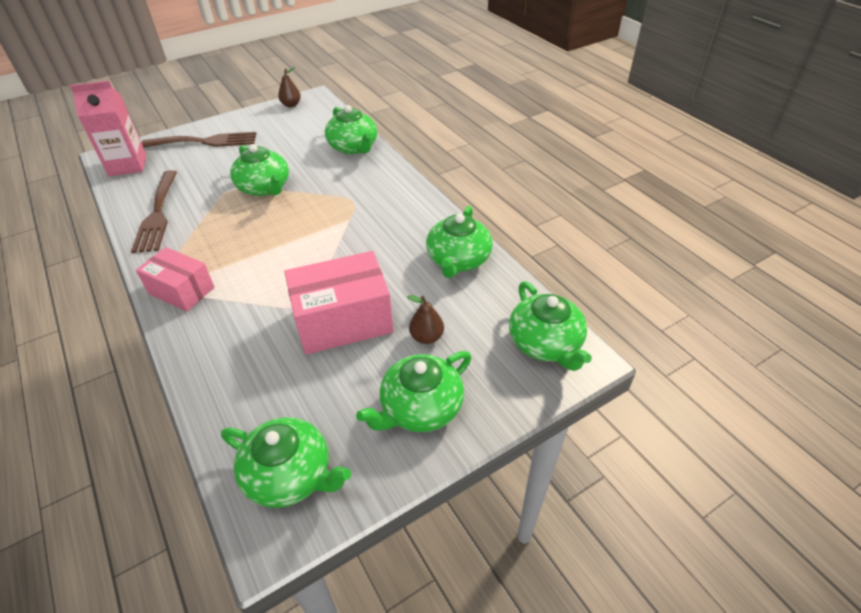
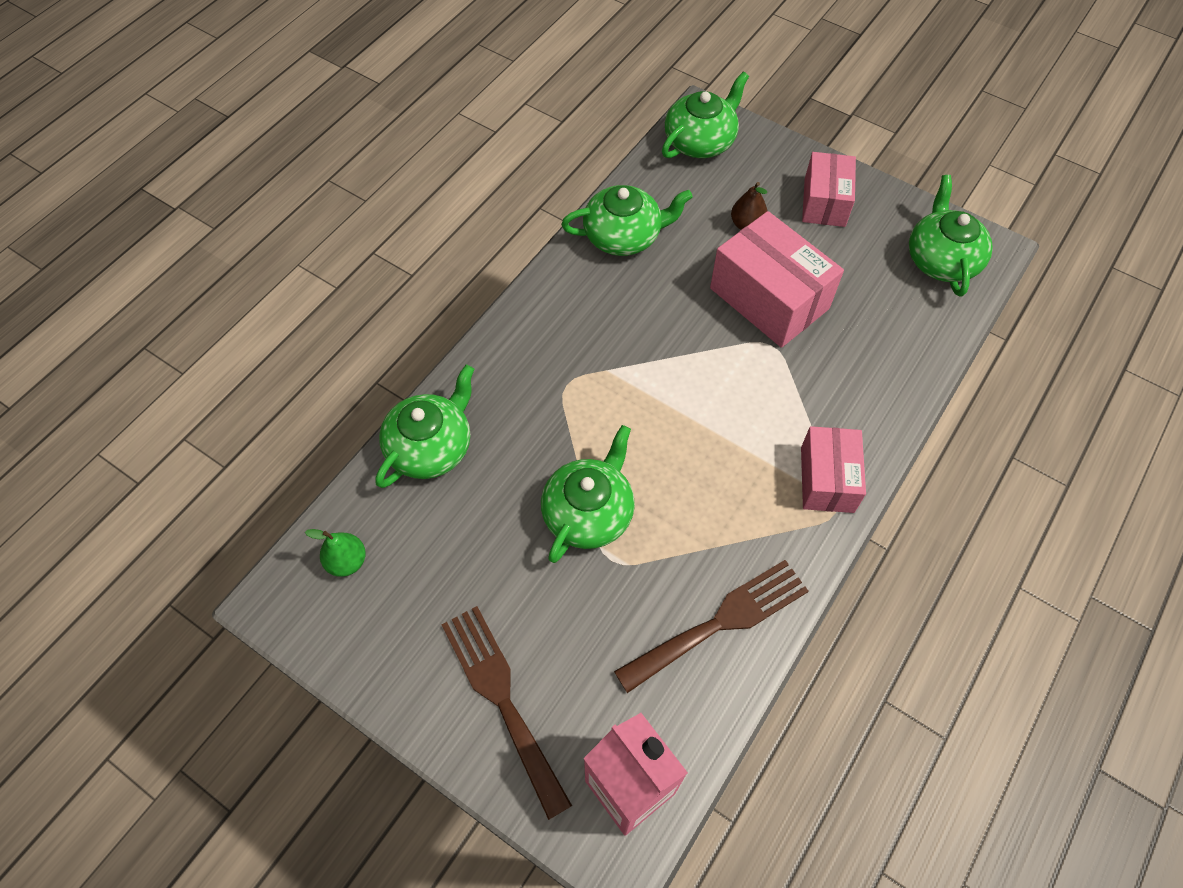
camera: 115 degrees left, 15 degrees up
brown pear [278,67,301,107] -> none
green teapot [356,351,471,432] -> pink box [802,152,856,227]
none -> green pear [305,529,366,577]

